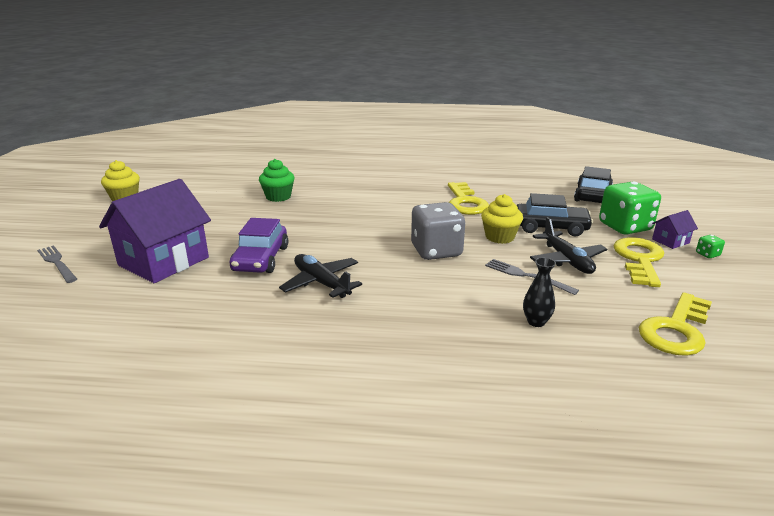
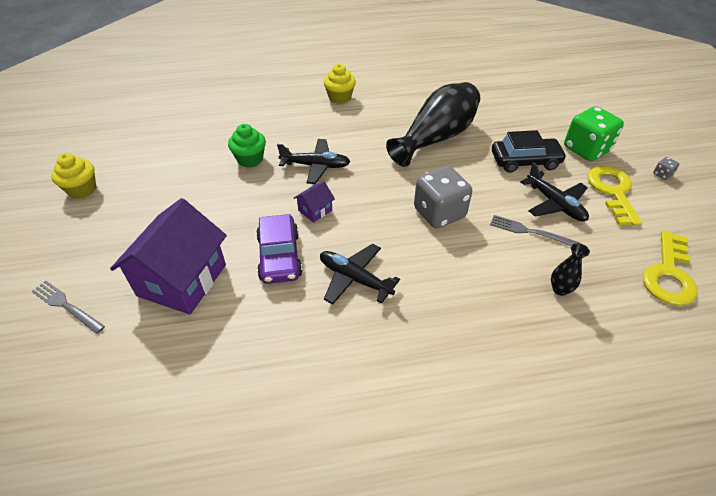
camera: 15 degrees left, 20 degrees up
yellow key [448,182,489,215] -> black vase [386,82,480,167]
yellow cupcake [481,194,523,244] -> yellow cupcake moved to [323,64,356,104]
black car [574,166,613,203] -> none
purple house [652,210,698,249] -> purple house moved to [294,181,335,223]
green dice [696,235,725,258] -> grey dice [653,157,679,180]
none -> black plane [277,139,350,184]

